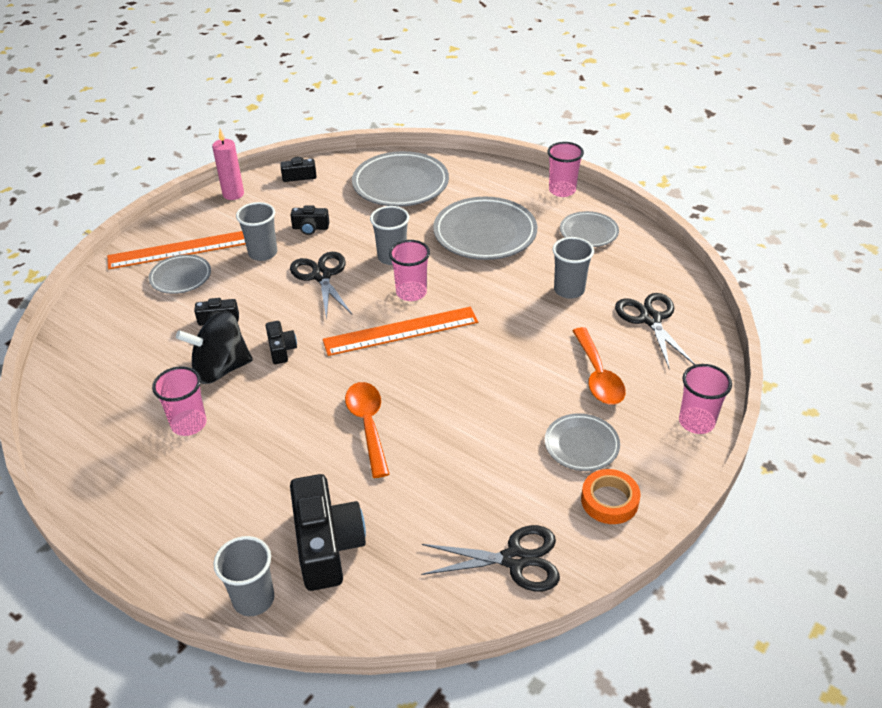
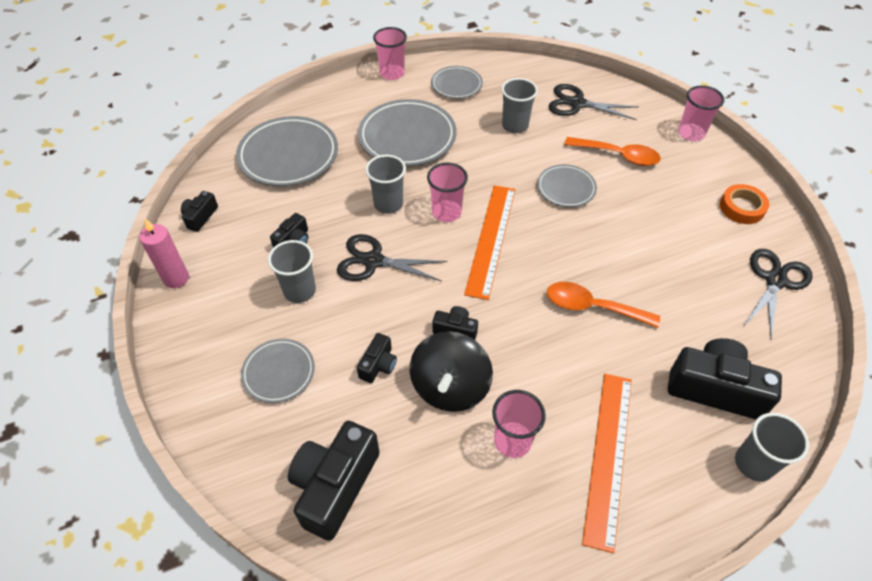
camera: 60 degrees left, 10 degrees up
orange ruler [107,231,246,270] -> orange ruler moved to [582,374,632,553]
grey plate [545,413,620,471] -> grey plate moved to [537,164,597,207]
none -> black camera [288,421,380,541]

